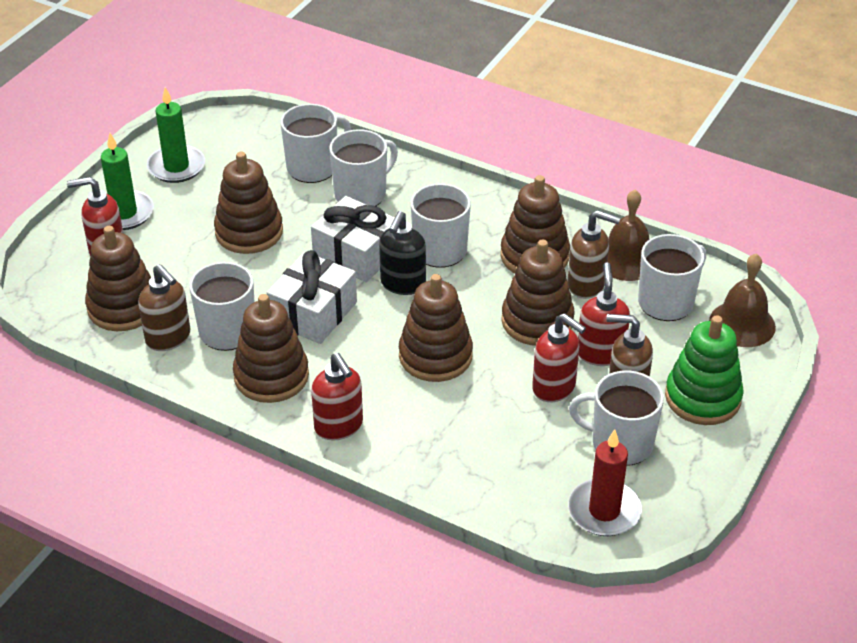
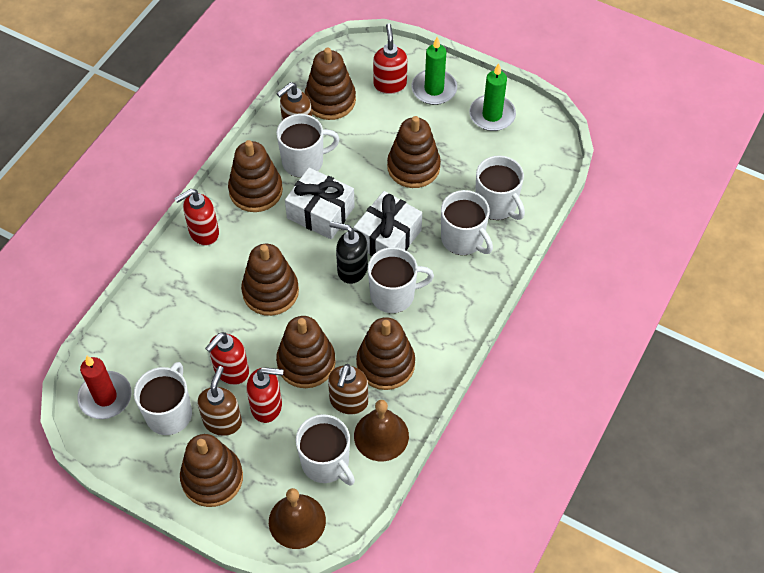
camera: 90 degrees right, 15 degrees up
green stacking toy [665,315,744,425] -> brown stacking toy [180,434,243,507]

